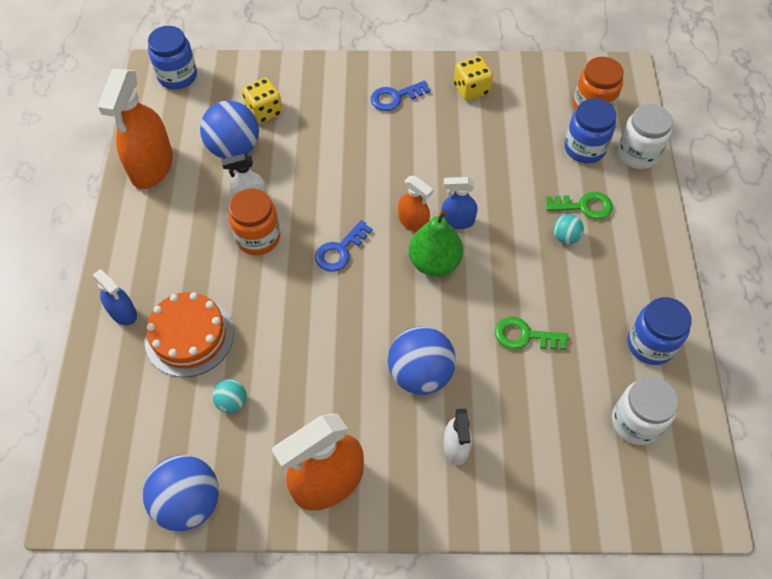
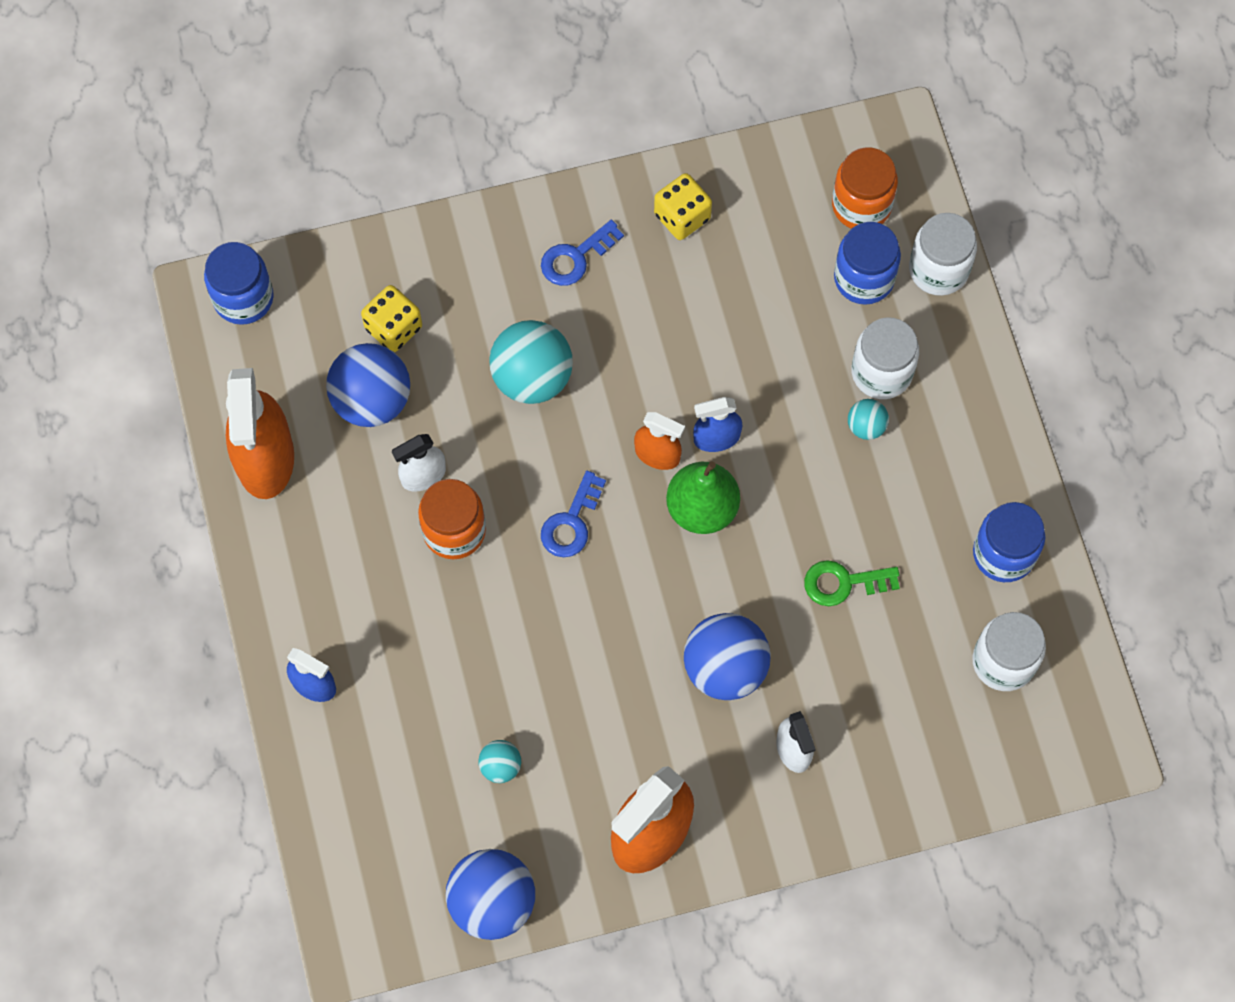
camera: 15 degrees left, 10 degrees up
orange cake [144,292,234,377] -> none
green key [546,192,613,219] -> white jar [851,317,919,399]
none -> turquoise ball [489,320,573,404]

